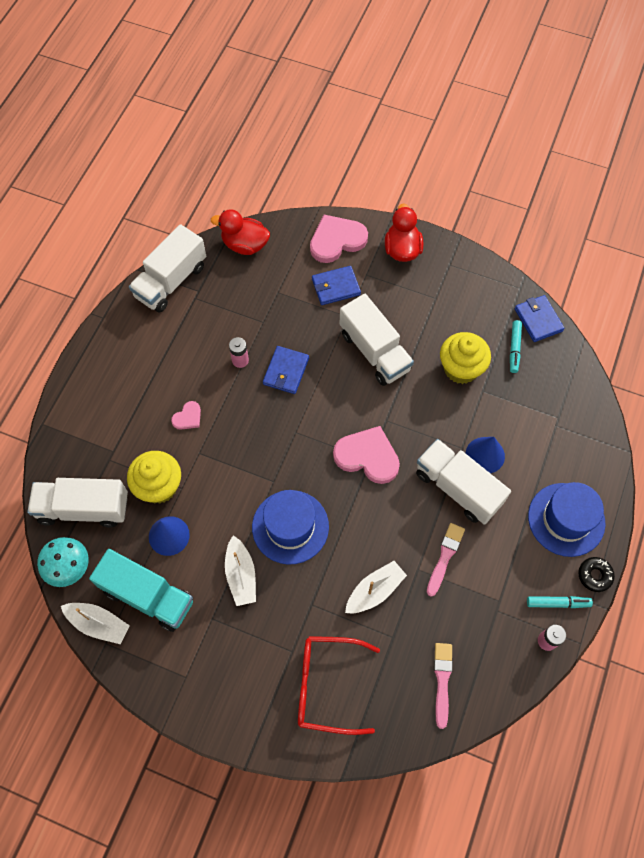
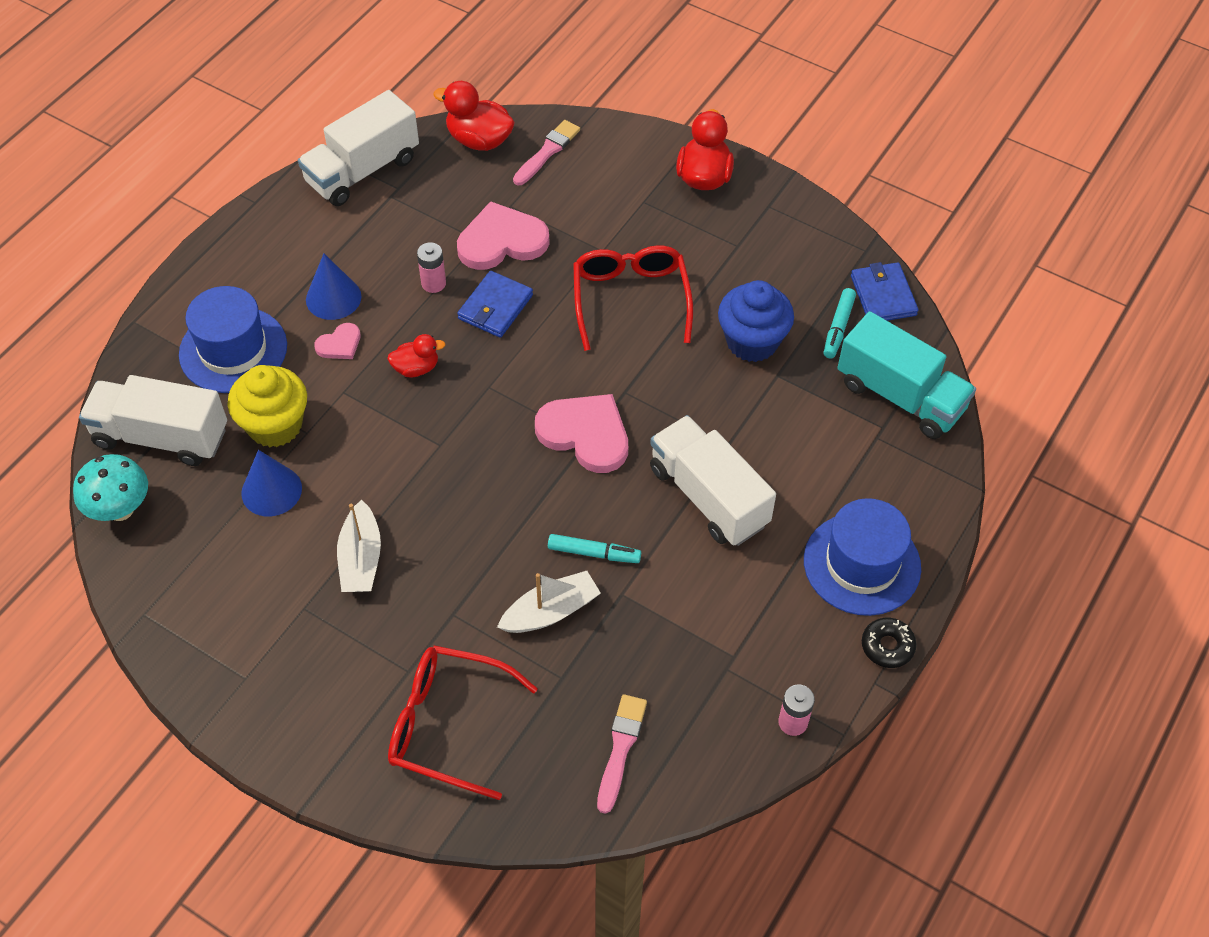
camera: 10 degrees right, 10 degrees down
white boat [61,603,130,644] -> none
turquoise truck [89,549,193,632] -> turquoise truck moved to [837,311,976,439]
blue hat [252,490,329,564] -> blue hat moved to [179,286,287,393]
pink heart [310,215,368,263] -> pink heart moved to [457,201,550,270]
blue wallet [312,266,361,305] -> none
white truck [340,294,414,386] -> red glasses [573,245,693,351]
pink brush [427,523,465,597] -> pink brush moved to [513,120,580,185]
yellow cupcake [440,332,491,384] -> blue cupcake [718,280,794,362]
blue cone [466,437,505,473] -> blue cone moved to [306,253,362,320]
turquoise marker [527,596,593,608] -> turquoise marker moved to [548,534,641,563]
none -> red duck [387,334,446,377]

